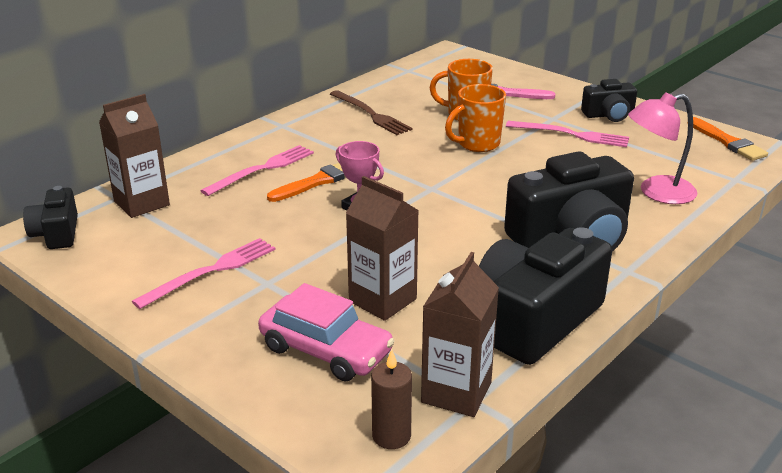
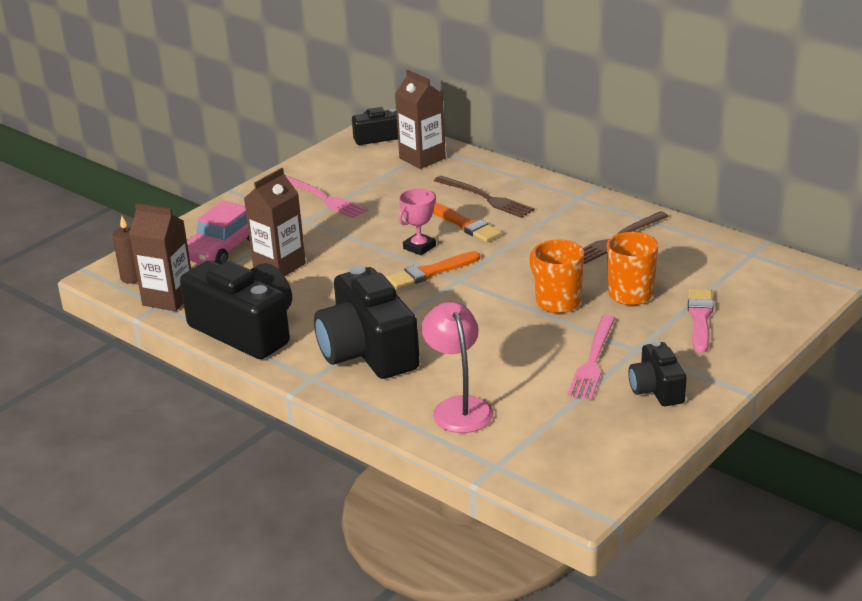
camera: 90 degrees right, 0 degrees up
pink fork [200,145,314,196] -> brown fork [434,176,534,218]
orange brush [693,117,768,161] -> orange brush moved to [386,251,480,289]

